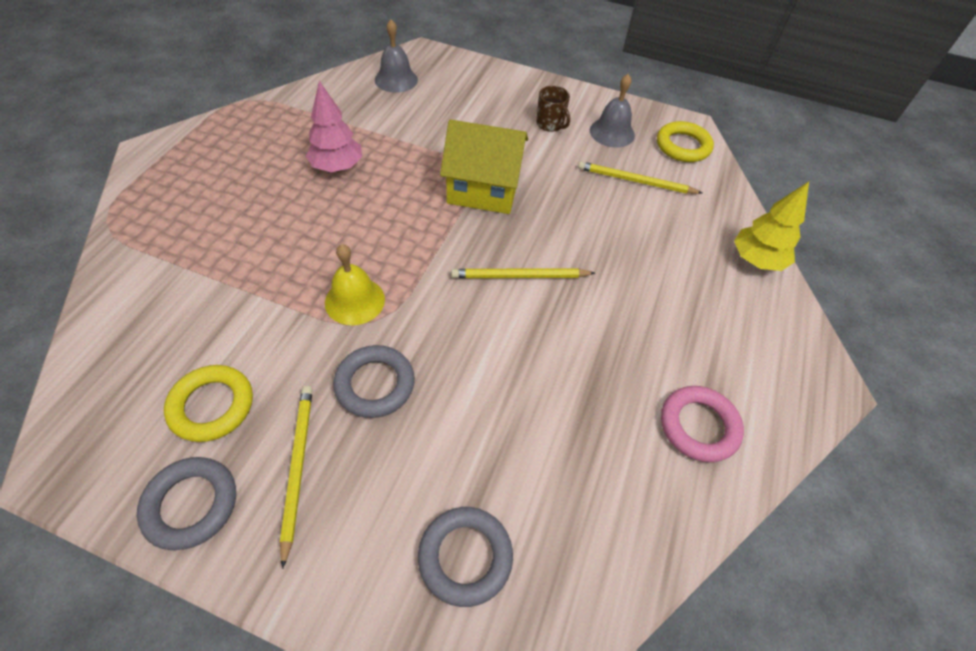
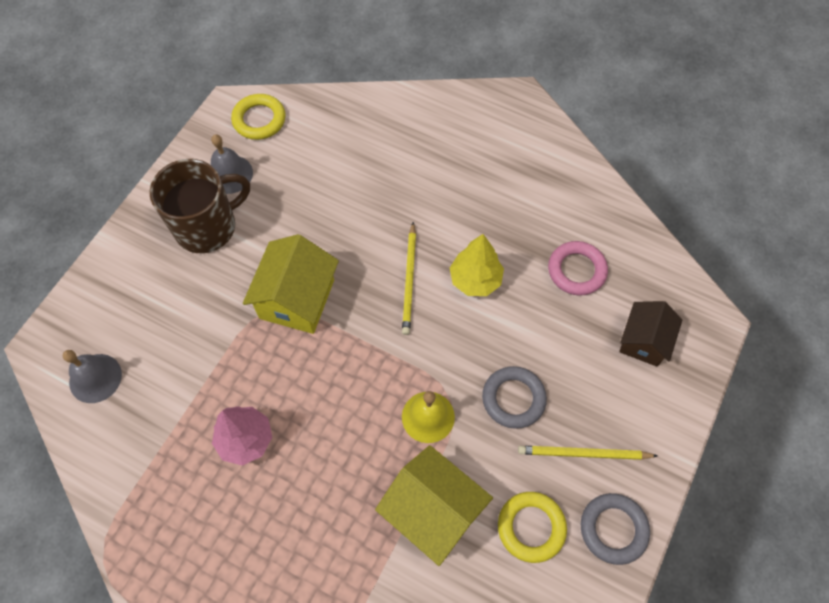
camera: 80 degrees left, 10 degrees up
grey ring [418,507,513,607] -> brown house [619,301,682,367]
brown mug [536,86,570,132] -> brown mug [150,159,250,253], size x2.12
yellow pencil [578,161,702,194] -> none
pink ring [661,386,744,462] -> pink ring moved to [548,241,608,296]
yellow tree [734,182,809,271] -> yellow tree moved to [450,234,504,296]
none -> yellow house [375,445,493,566]

